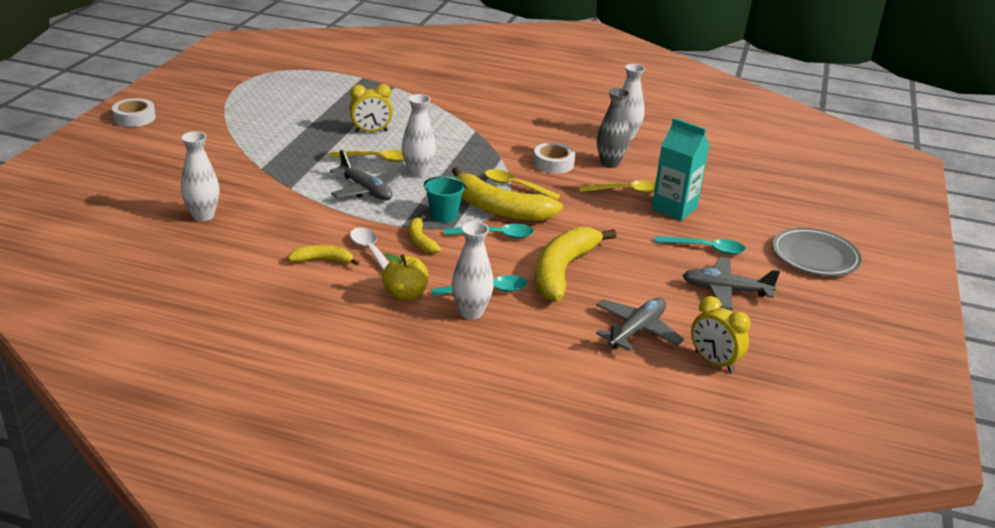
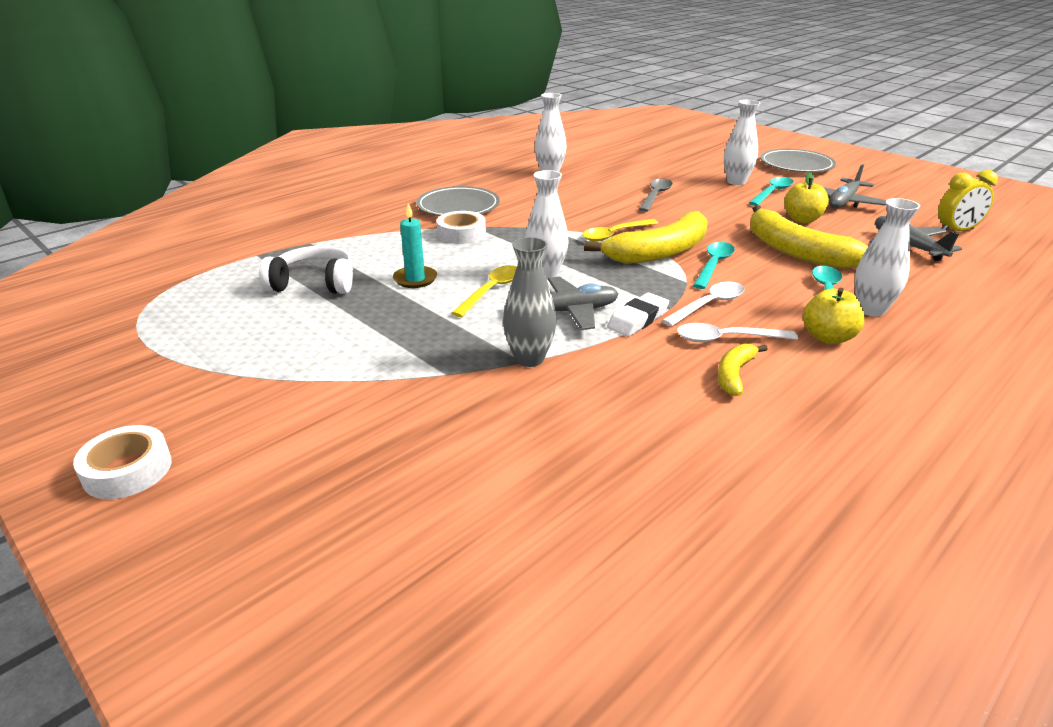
camera: 60 degrees left, 0 degrees up
white vase [181,131,220,221] -> white vase moved to [724,100,760,185]
yellow clock [349,84,393,133] -> turquoise candle [393,203,437,288]
yellow banana [408,214,441,254] -> white spoon [662,282,744,326]
turquoise bucket [424,176,466,223] -> none
white tape [533,143,575,174] -> white tape moved to [437,211,486,244]
yellow spoon [578,180,655,193] -> grey spoon [638,179,673,212]
grey vase [597,88,630,168] -> grey vase moved to [503,237,557,367]
turquoise carton [651,118,709,221] -> none
none -> white headphones [259,246,353,294]
none -> grey plate [416,186,500,216]
none -> white eraser [607,293,669,337]
none -> yellow apple [784,172,829,223]

